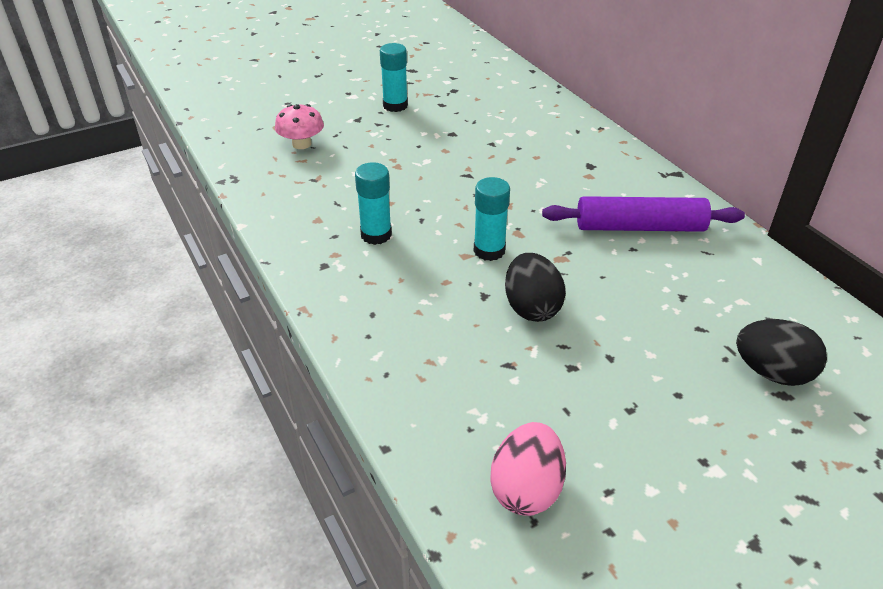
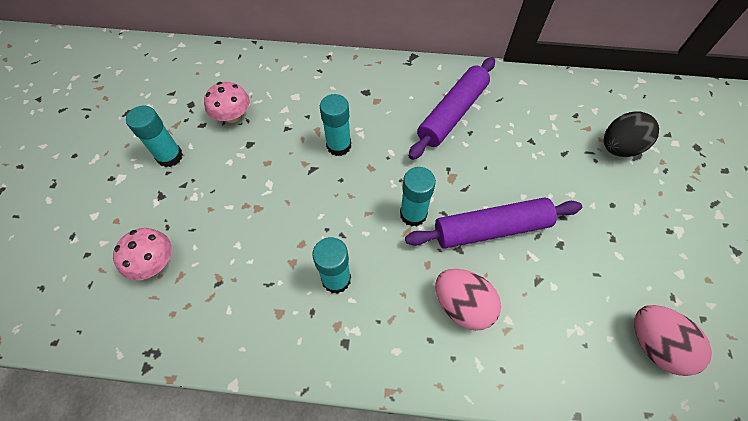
camera: 55 degrees left, 20 degrees up
black egg [505,253,566,322] -> purple rolling pin [405,197,582,249]
none -> pink mushroom [204,82,250,123]
none -> turquoise glue stick [320,94,351,156]
none -> pink egg [435,269,501,331]

